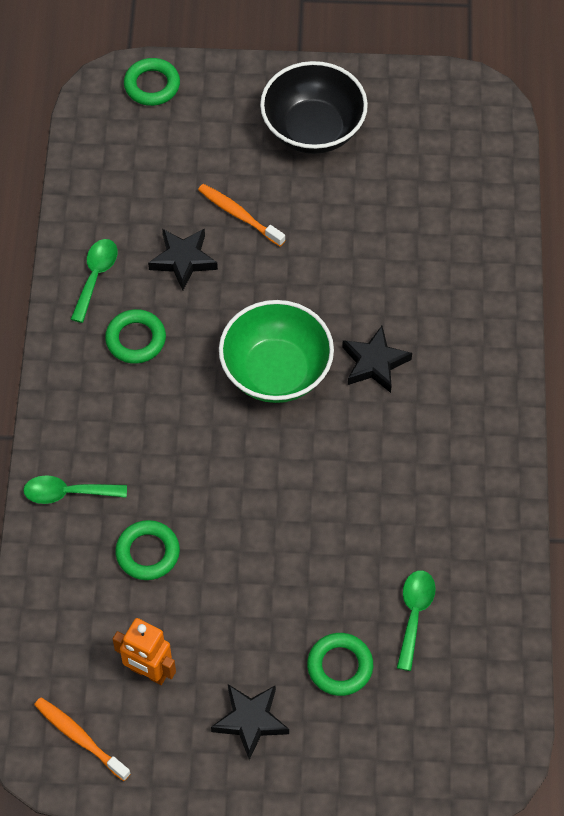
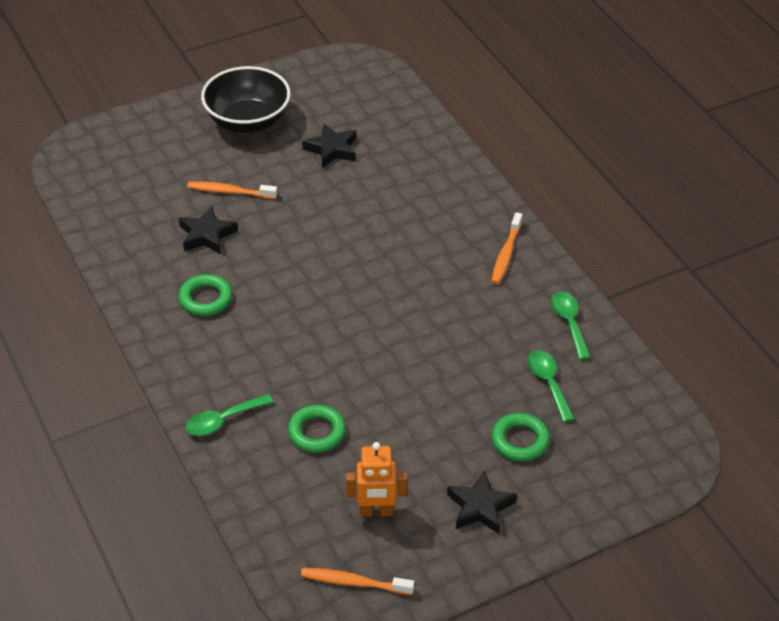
camera: 30 degrees left, 15 degrees down
green spoon [71,239,118,323] -> green spoon moved to [551,292,591,360]
green ring [124,58,180,106] -> none
green bowl [219,300,334,403] -> none
black star [342,326,412,393] -> black star moved to [302,123,356,168]
none -> orange toothbrush [491,212,522,284]

